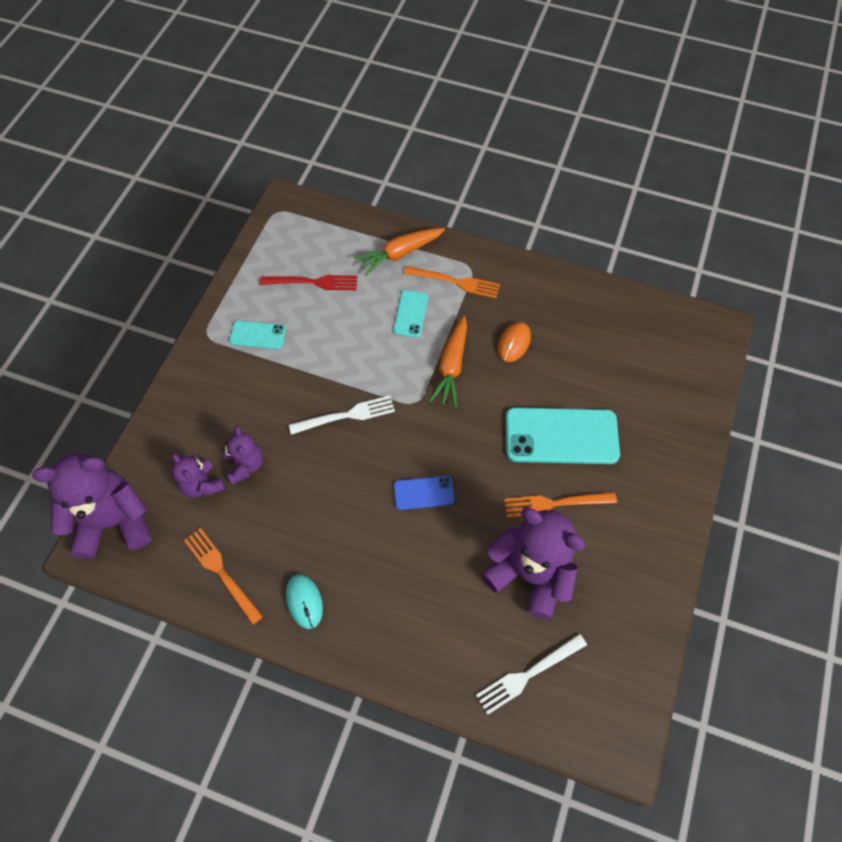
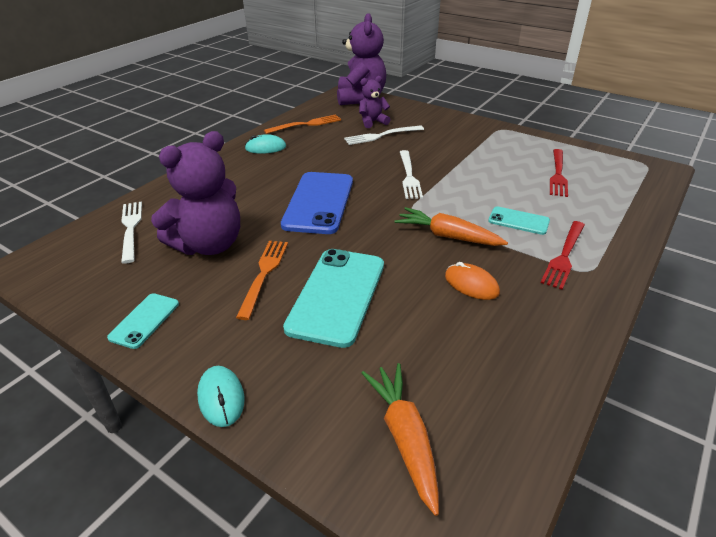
camera: 105 degrees right, 25 degrees down
purple teddy bear [222,426,263,485] -> white fork [344,125,424,145]
turquoise phone [229,320,286,349] -> turquoise phone moved to [107,293,179,349]
orange carrot [354,228,445,276] -> orange carrot moved to [362,363,439,516]
blue phone [394,476,455,510] -> blue phone [281,172,353,234], size x1.96
orange fork [404,266,500,298] -> red fork [541,221,585,290]
none -> turquoise mouse [197,366,245,427]

